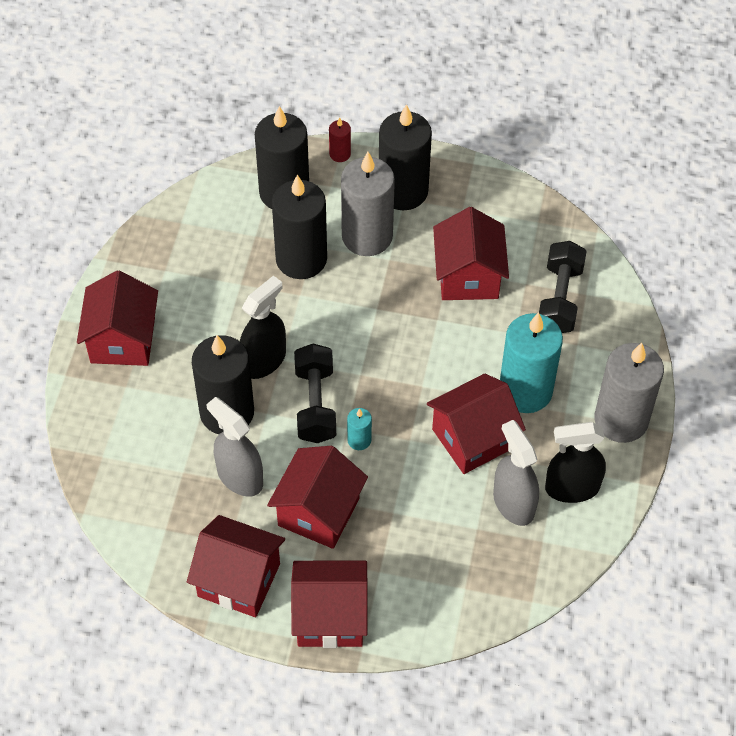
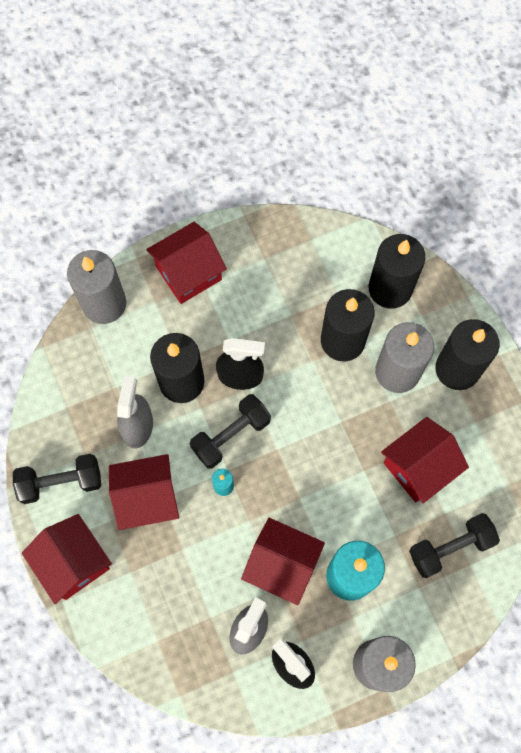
camera: 55 degrees right, 15 degrees up
red house [187,515,285,617] -> black dumbbell [13,454,101,504]
red candle [329,117,351,162] -> none
none -> grey candle [67,250,126,324]

